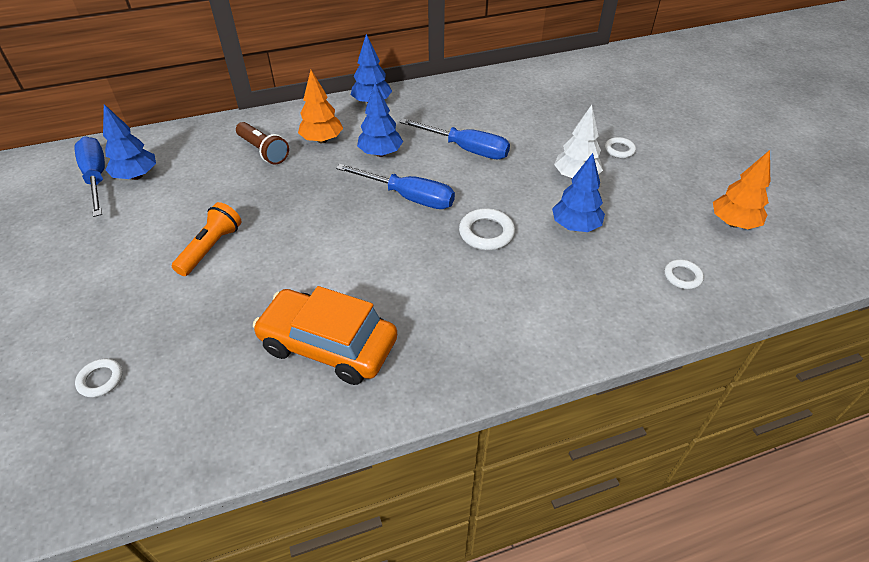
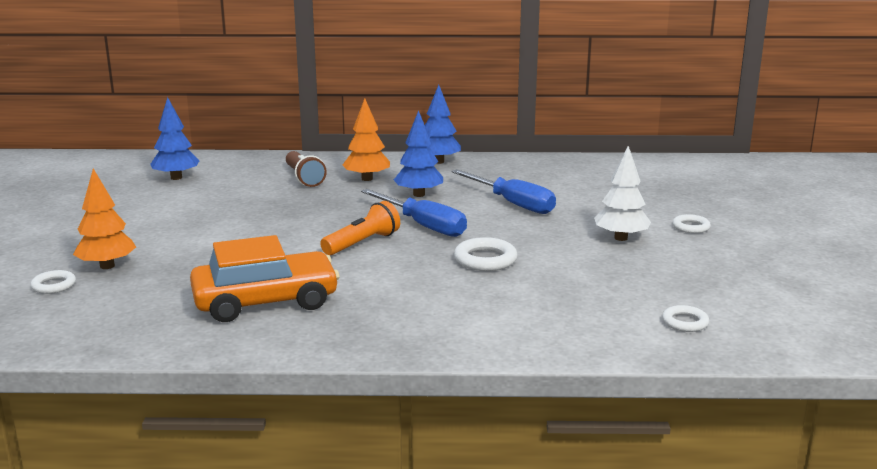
camera: 20 degrees right, 25 degrees down
blue screwdriver [75,136,105,217] -> none
orange flashlight [172,202,241,276] -> orange flashlight moved to [320,201,400,255]
orange car [253,286,397,385] -> orange car turned 120 degrees clockwise [190,235,340,322]
blue tree [552,153,605,232] -> none
orange tree [713,150,770,229] -> orange tree moved to [73,168,136,269]

